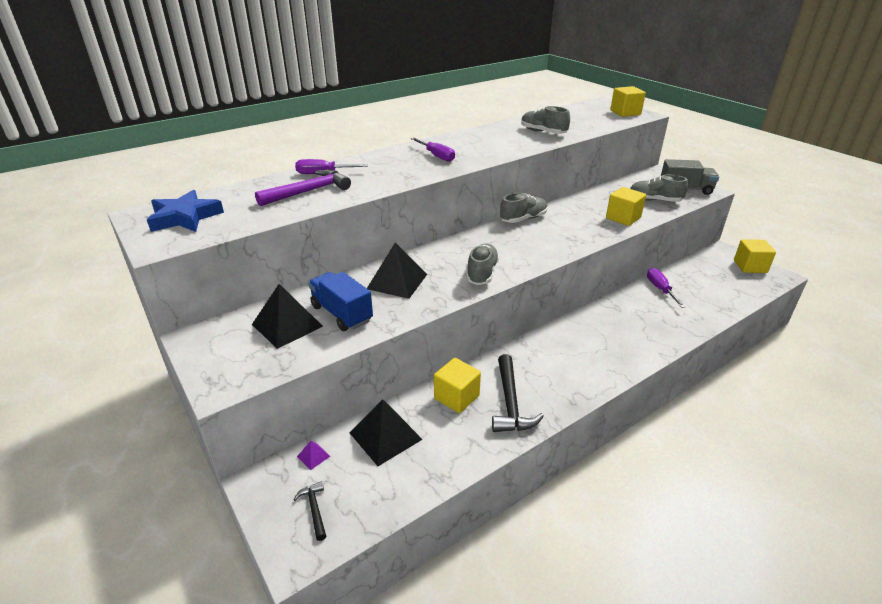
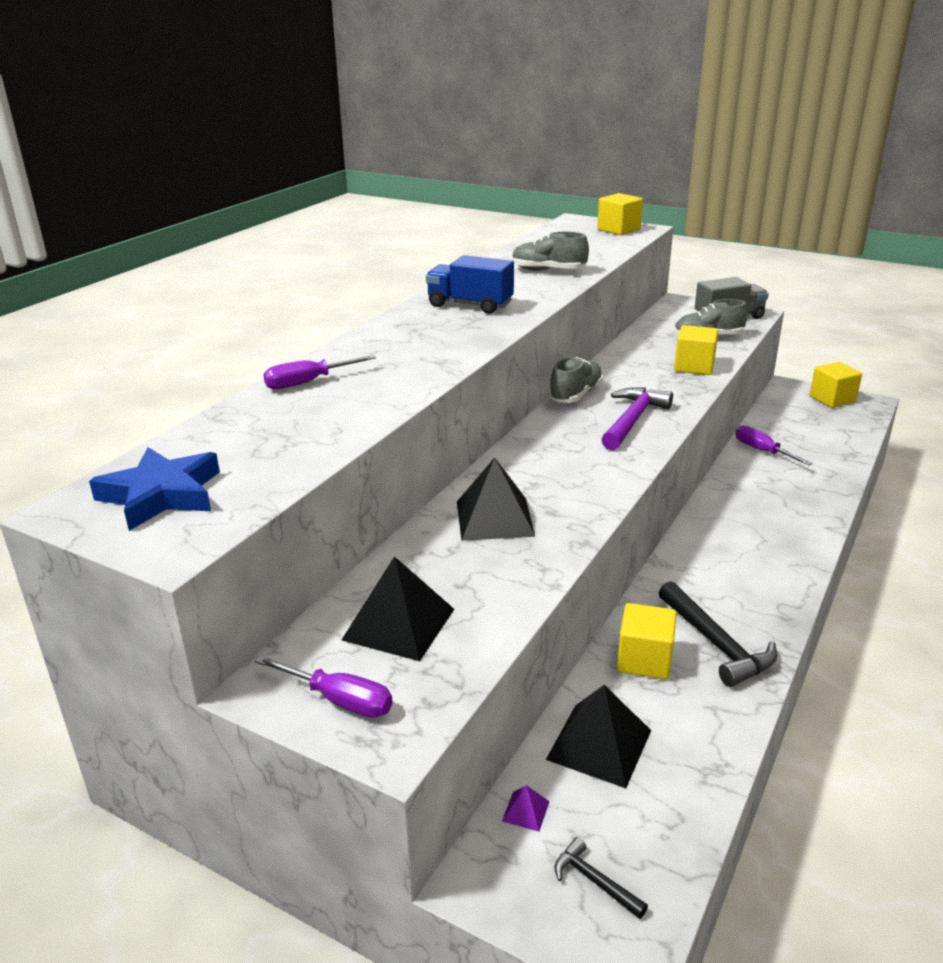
camera: 25 degrees left, 5 degrees down
purple hammer [255,169,351,206] -> purple hammer moved to [601,387,673,450]
blue truck [308,272,373,331] -> blue truck moved to [426,255,514,314]
purple screwdriver [411,137,455,162] -> purple screwdriver moved to [255,655,393,718]
grey shoe [466,243,499,285] -> none

